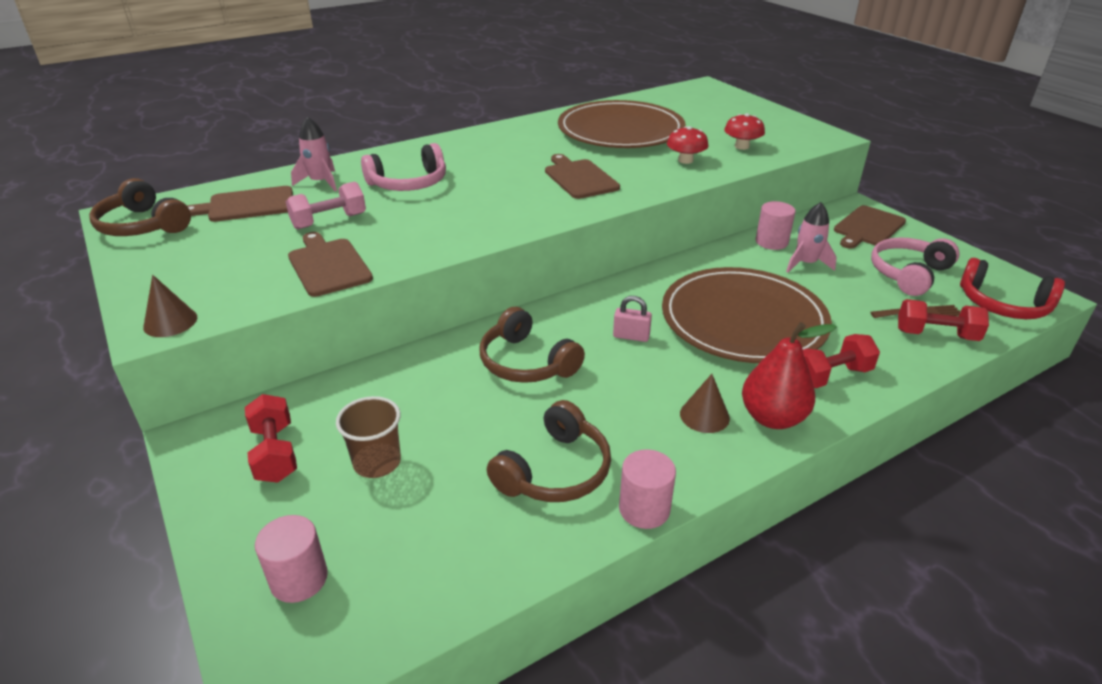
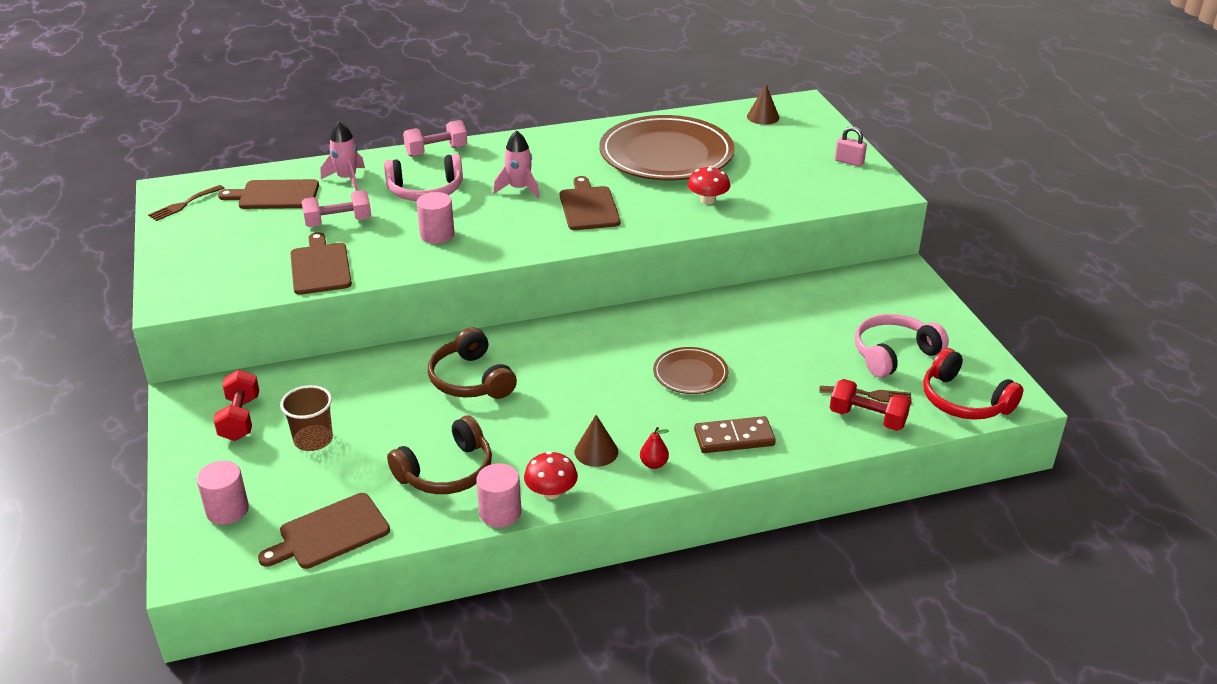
camera: 15 degrees right, 0 degrees up
brown headphones [89,178,191,236] -> brown fork [148,185,224,221]
brown cone [143,275,197,337] -> brown cone moved to [747,84,779,125]
pink padlock [613,296,652,342] -> pink padlock moved to [835,126,867,167]
brown plate [662,267,832,363] -> brown plate [653,347,729,394], size x0.47
red mushroom [724,113,765,150] -> red mushroom moved to [524,451,578,499]
red pear [742,322,837,429] -> red pear [640,427,669,469], size x0.47
pink cylinder [756,201,796,250] -> pink cylinder moved to [417,192,455,244]
pink rocket [786,202,837,273] -> pink rocket moved to [493,130,540,198]
red dumbbell [803,334,880,388] -> brown domino [694,416,776,453]
brown cutting board [834,205,906,249] -> brown cutting board moved to [258,493,390,569]
none -> pink dumbbell [403,120,467,157]

